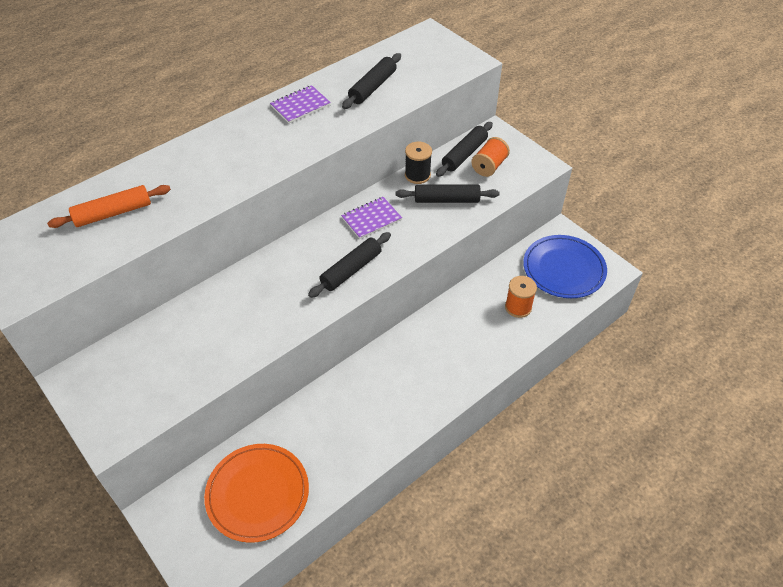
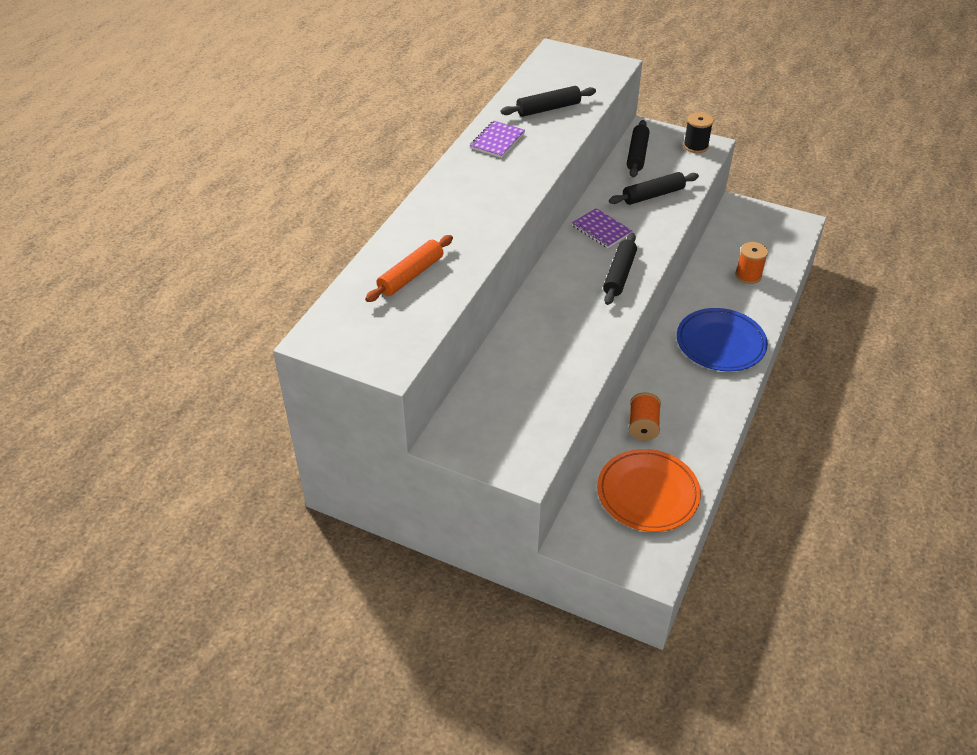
camera: 25 degrees left, 5 degrees down
purple notebook [341,197,402,239] -> purple notebook turned 75 degrees counterclockwise [572,208,632,248]
black rolling pin [342,53,401,109] -> black rolling pin turned 60 degrees clockwise [501,86,596,117]
black spool [405,142,432,184] -> black spool moved to [683,112,714,153]
orange spool [471,137,510,177] -> orange spool moved to [629,392,661,441]
blue plate [523,235,607,298] -> blue plate moved to [677,308,768,371]

